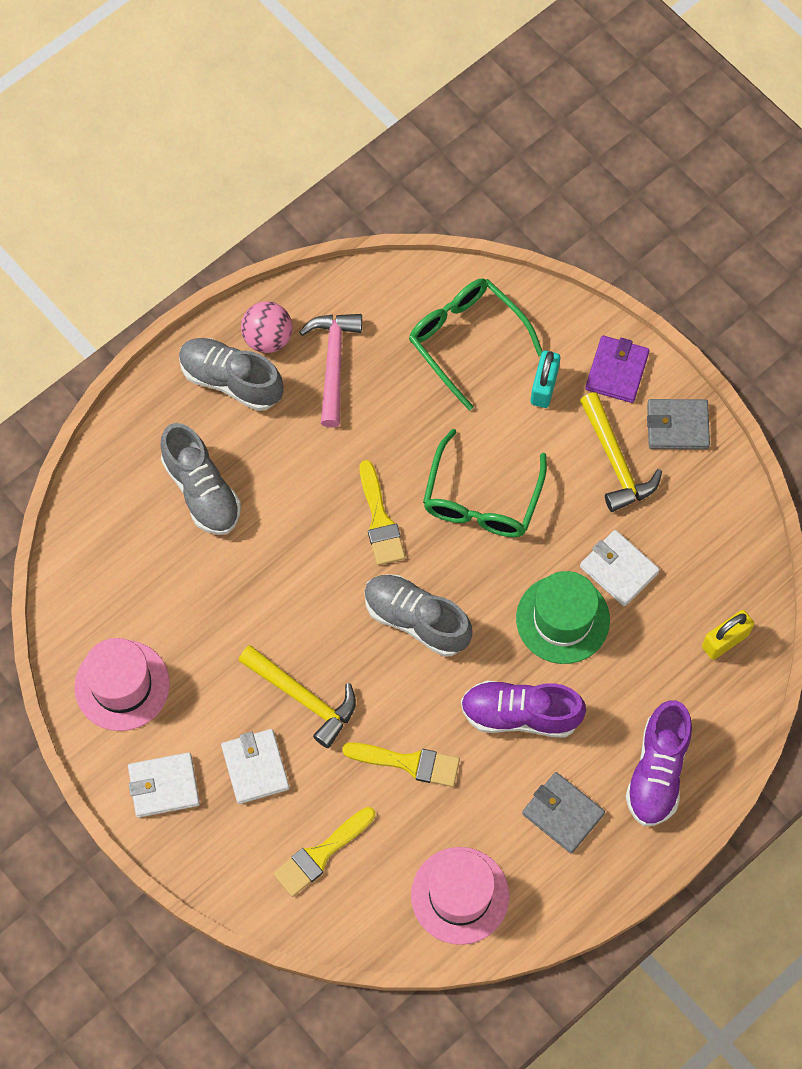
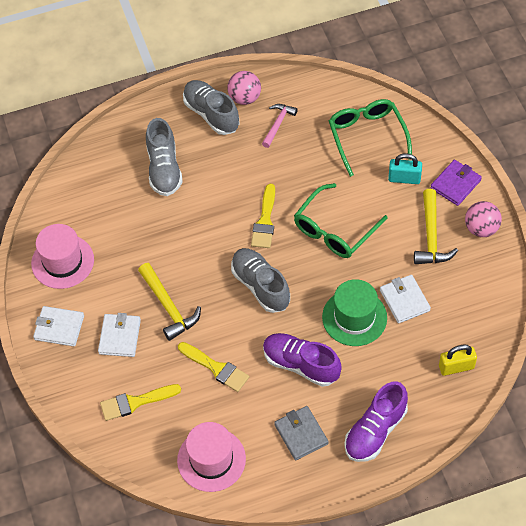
camera: 25 degrees right, 10 degrees down
pink hammer [299,314,362,428] -> pink hammer [262,104,298,148], size x0.67
turquoise padlock [531,351,560,408] -> turquoise padlock turned 60 degrees clockwise [388,153,422,184]
grey wallet [647,399,710,449] -> pink ball [465,201,502,237]

